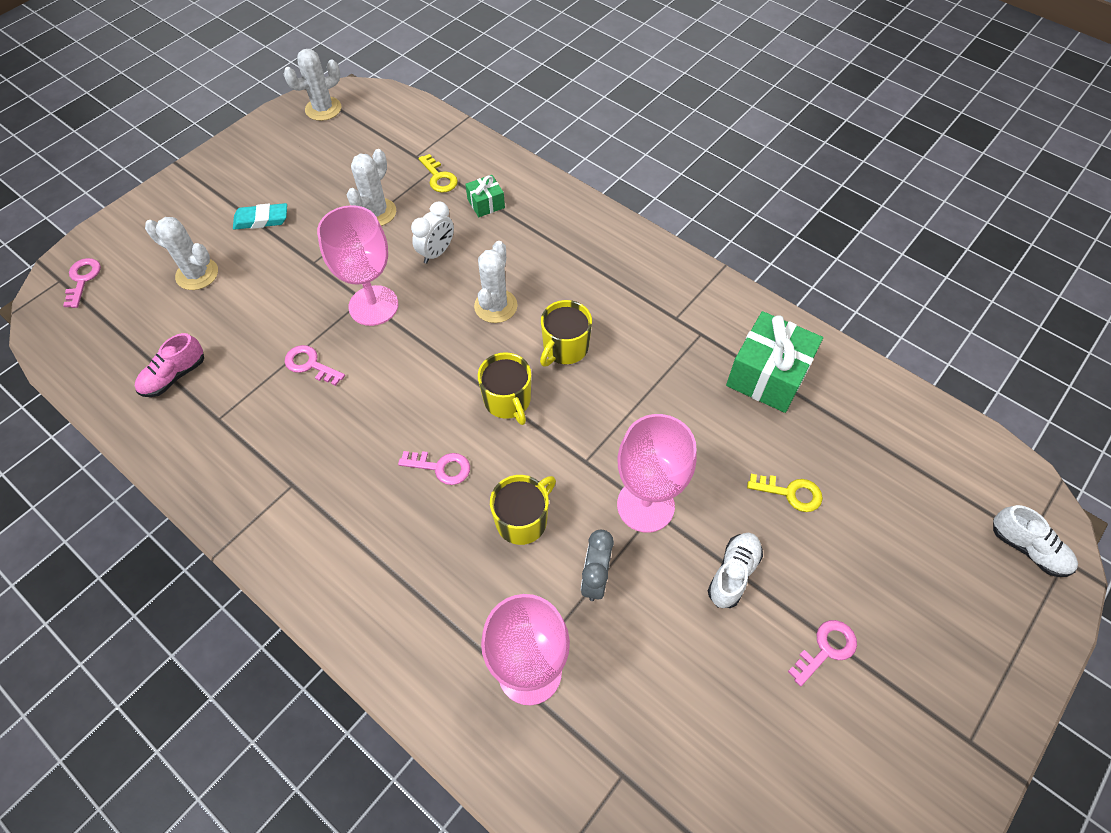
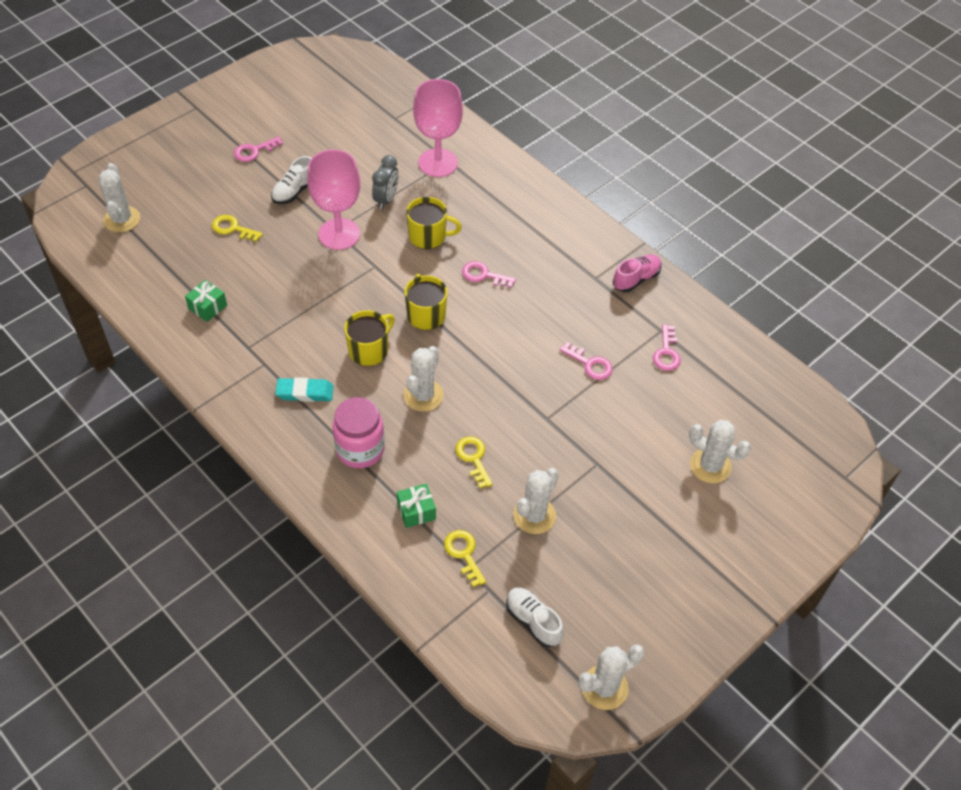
camera: 175 degrees left, 5 degrees down
pink key [63,258,101,308] -> pink key moved to [653,324,681,371]
pink shoe [135,333,204,397] -> pink shoe moved to [613,254,662,292]
turquoise eraser [233,203,287,230] -> turquoise eraser moved to [275,377,334,402]
pink goblet [317,205,398,326] -> none
white clock [411,201,454,264] -> yellow key [455,436,493,488]
yellow mug [490,475,556,545] -> yellow mug turned 135 degrees counterclockwise [406,197,462,249]
green gift [726,311,823,413] -> green gift [185,280,227,322], size x0.51
white shoe [993,505,1078,577] -> white shoe moved to [506,588,564,648]
none -> white cactus [98,163,140,232]
none -> pink jar [332,397,385,468]

